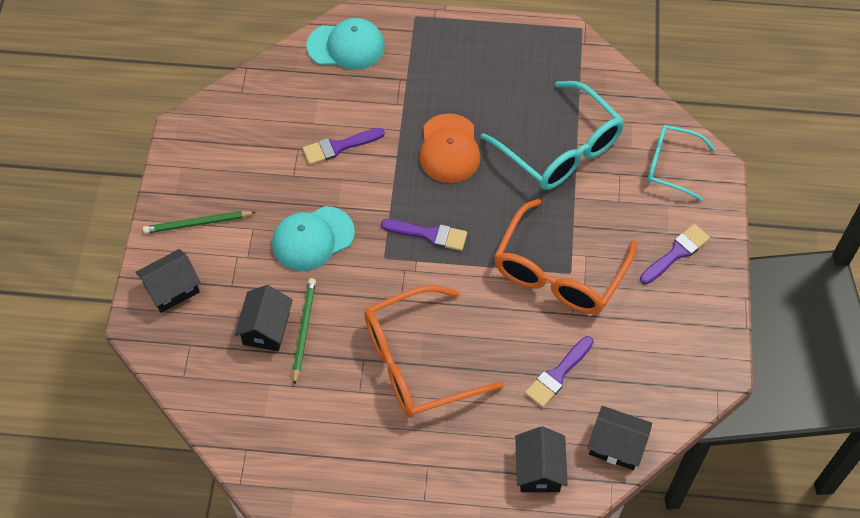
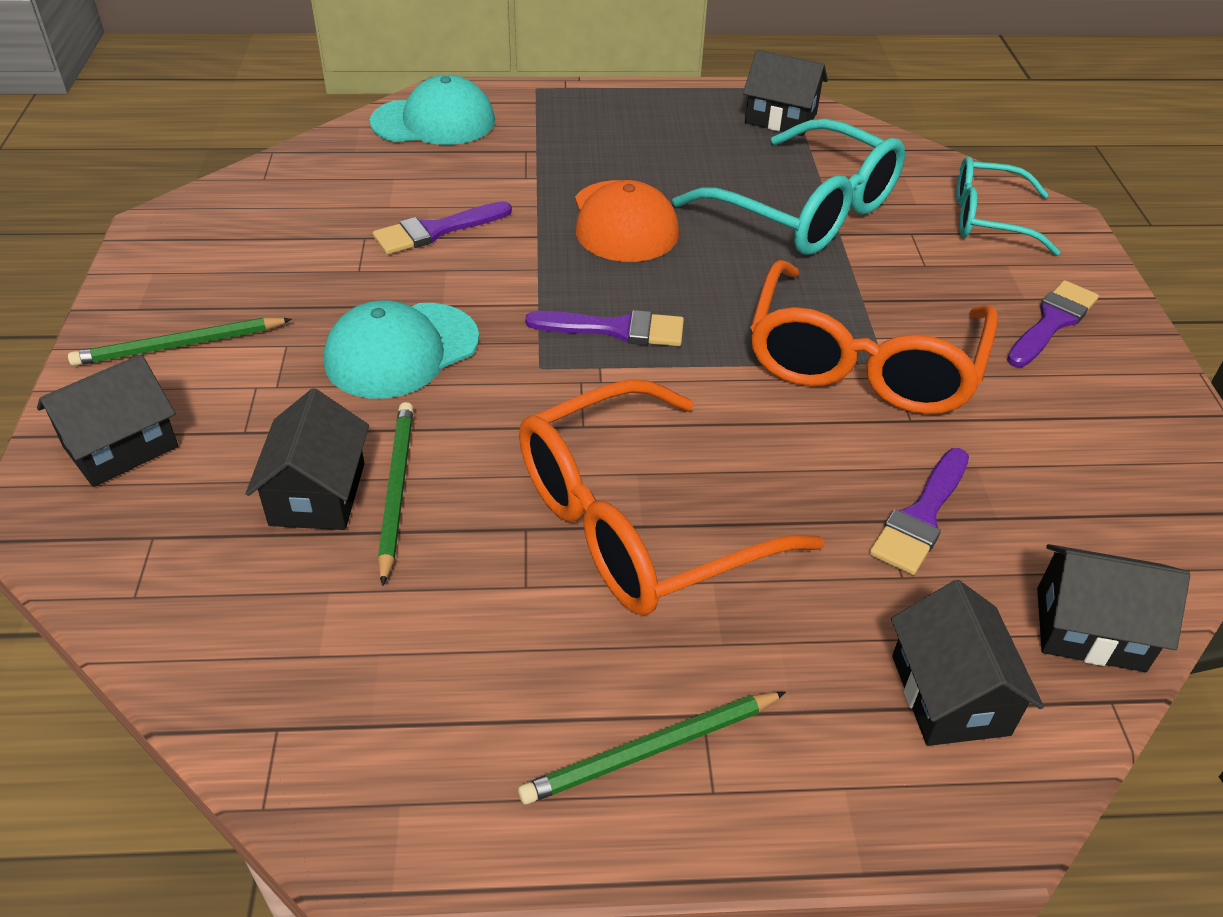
camera: 10 degrees left, 15 degrees down
none -> green pencil [518,692,786,805]
none -> black house [743,50,828,136]

